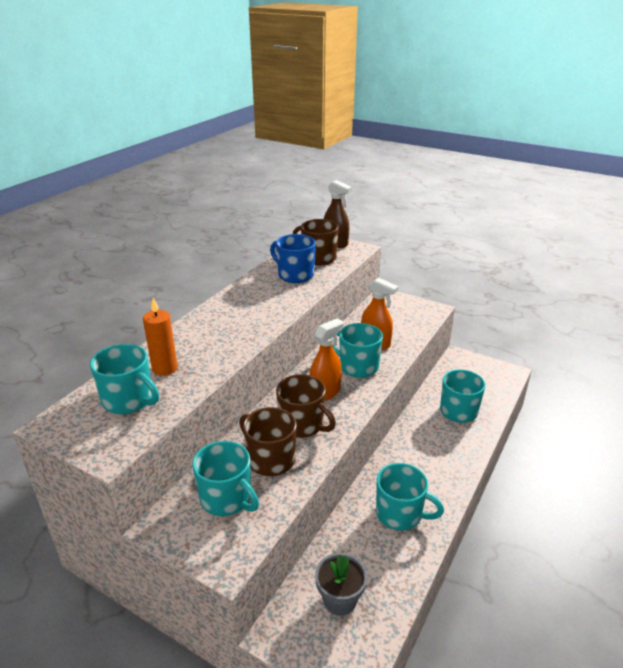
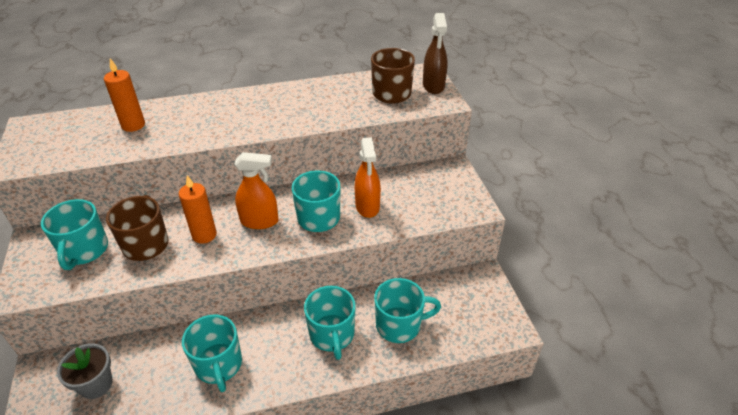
camera: 45 degrees right, 10 degrees up
turquoise mug [90,344,159,414] -> turquoise mug moved to [304,286,356,360]
blue mug [270,234,316,283] -> none
brown mug [276,374,336,438] -> orange candle [179,175,217,243]

